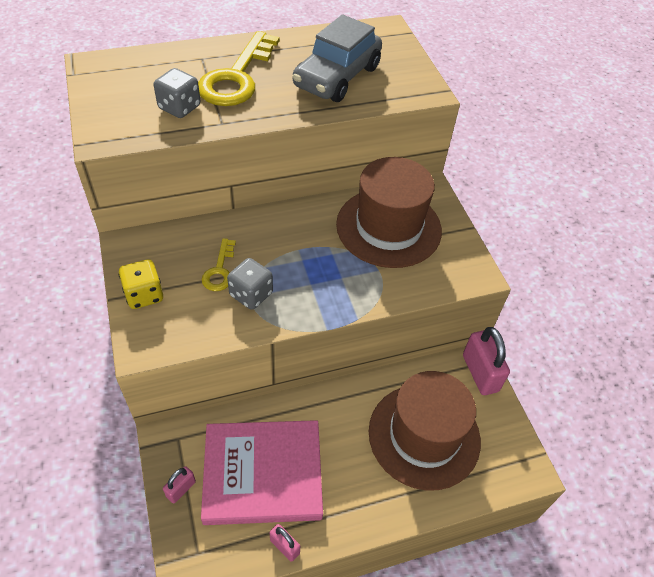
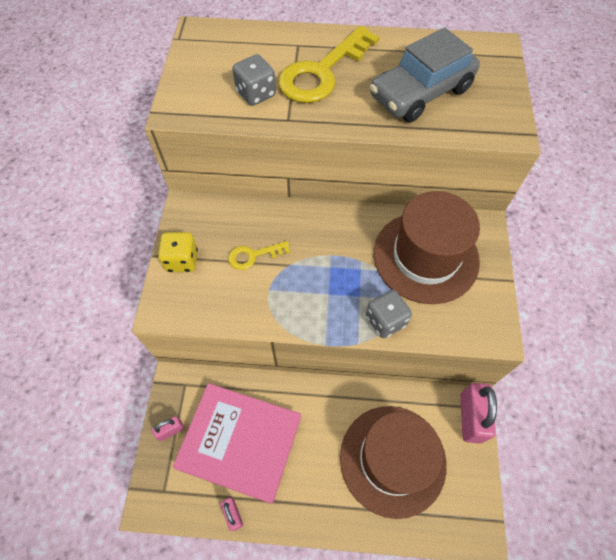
camera: 25 degrees right, 10 degrees up
yellow key [202,238,236,291] -> yellow key turned 45 degrees clockwise [228,241,290,270]
grey dice [227,258,273,310] -> grey dice moved to [366,290,412,338]

